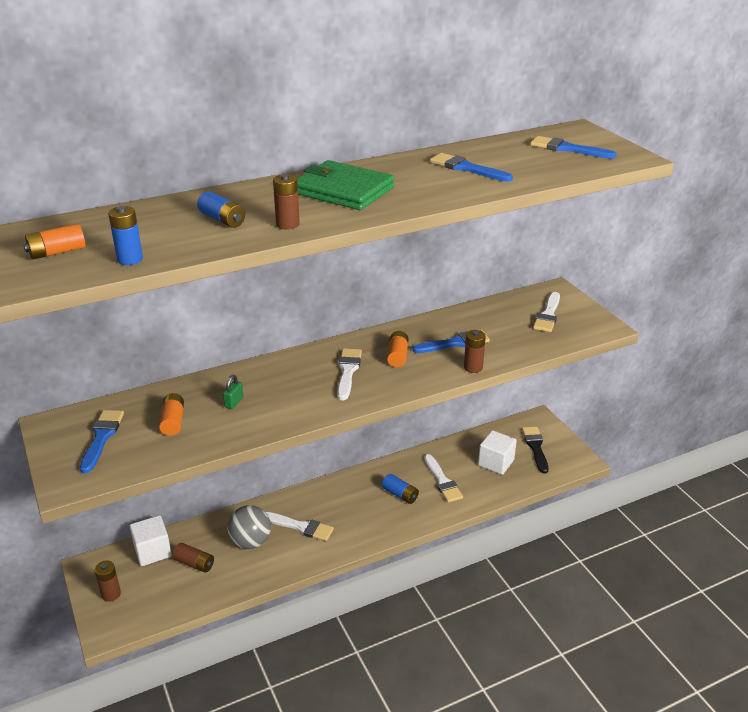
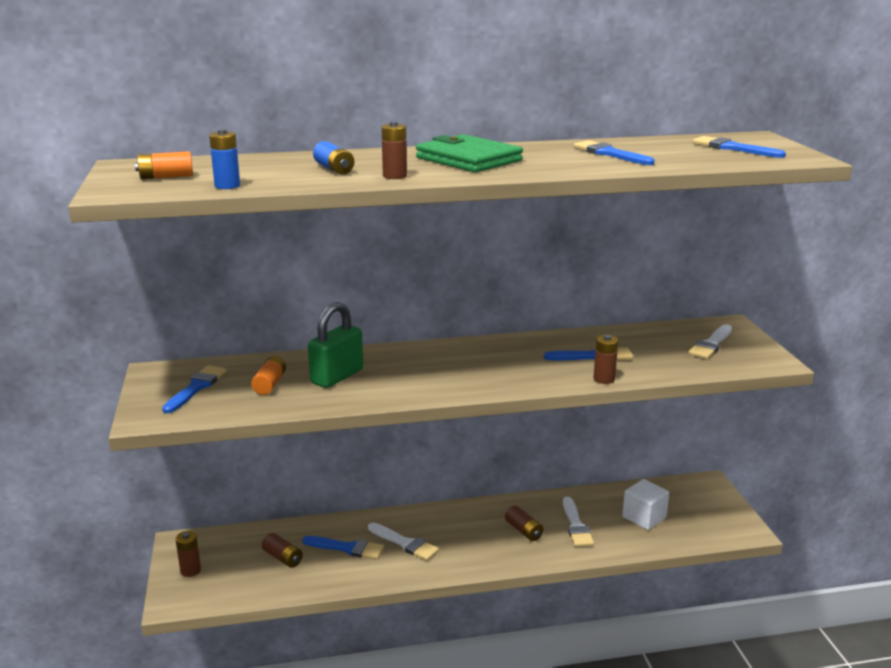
camera: 15 degrees right, 10 degrees down
white cube [130,515,172,566] -> none
green padlock [223,375,243,409] -> green padlock [308,302,363,388], size x2.31
grey ball [227,505,271,549] -> blue brush [302,536,384,559]
white brush [337,348,362,400] -> none
blue battery [382,474,419,504] -> brown battery [505,506,544,541]
orange battery [387,331,409,367] -> none
black brush [522,427,548,474] -> none

